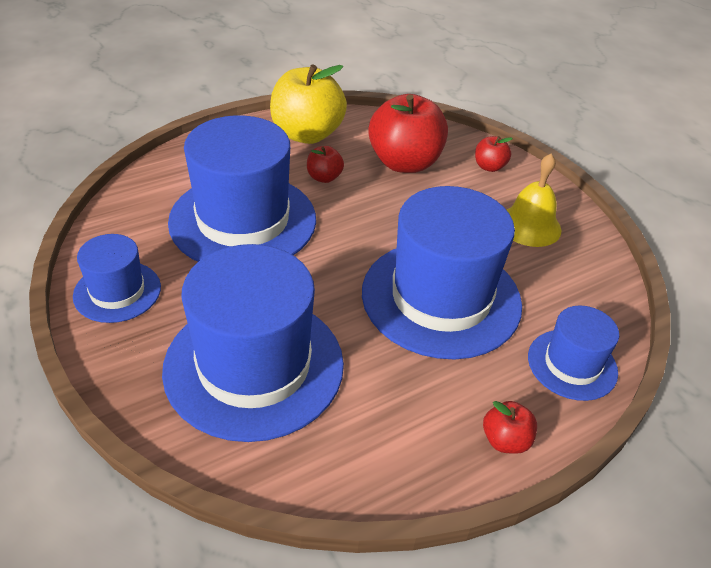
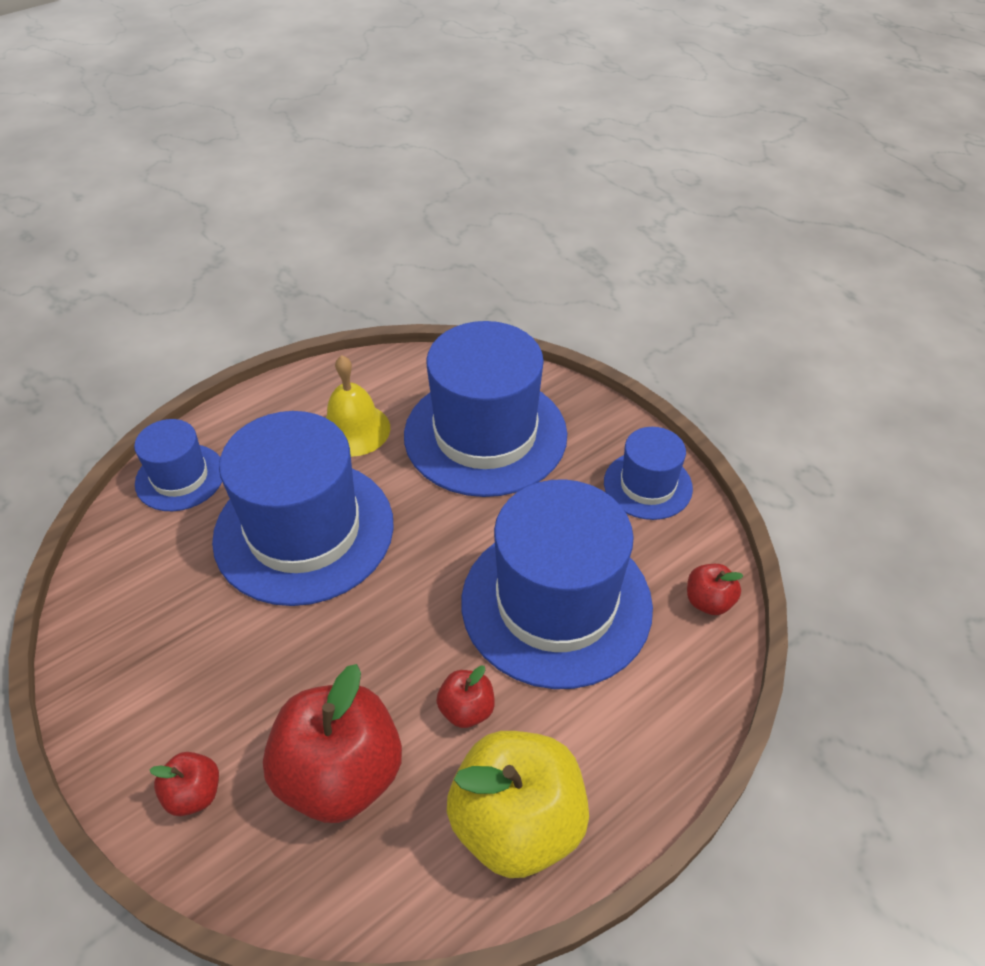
camera: 175 degrees right, 5 degrees up
red apple [483,401,537,454] -> red apple moved to [687,564,743,615]
yellow bell [507,154,561,247] -> yellow bell moved to [325,355,390,457]

